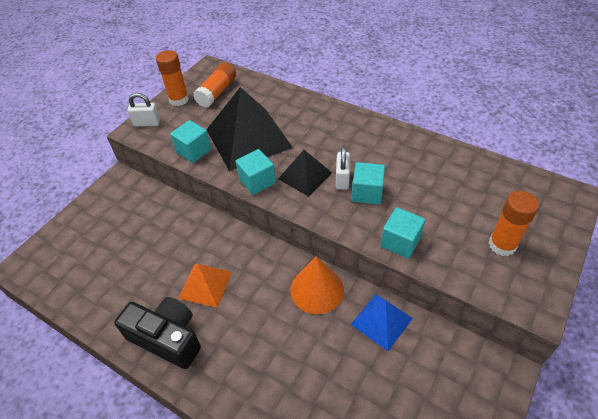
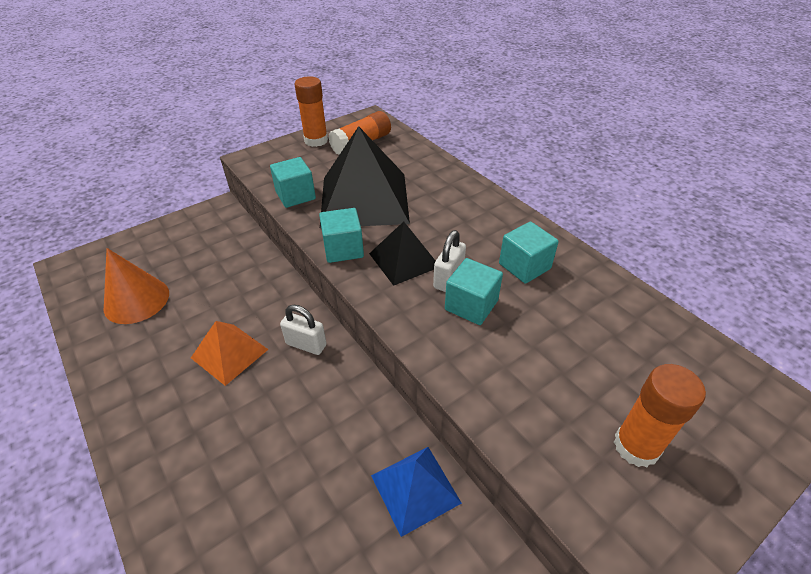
camera: 20 degrees right, 5 degrees down
black camera [114,297,201,369] -> none
white padlock [128,93,160,127] -> white padlock moved to [280,305,326,355]
orange cone [290,256,344,314] -> orange cone moved to [104,248,169,324]
turquoise cube [381,207,425,259] -> turquoise cube moved to [499,221,559,284]

